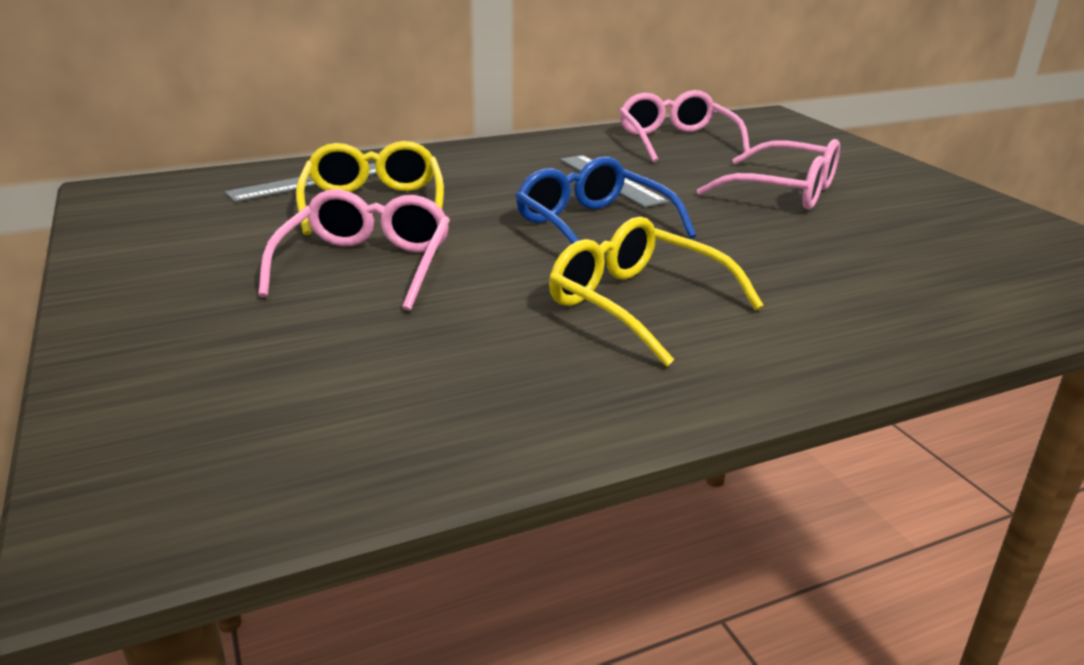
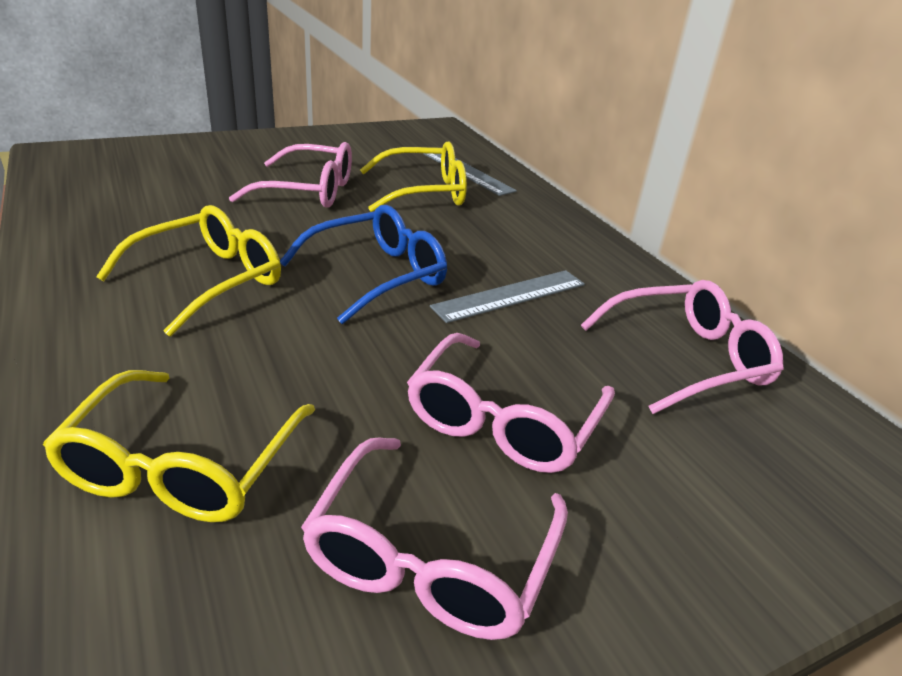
camera: 85 degrees right, 5 degrees up
none -> yellow glasses [43,370,315,522]
none -> pink glasses [301,437,568,640]

